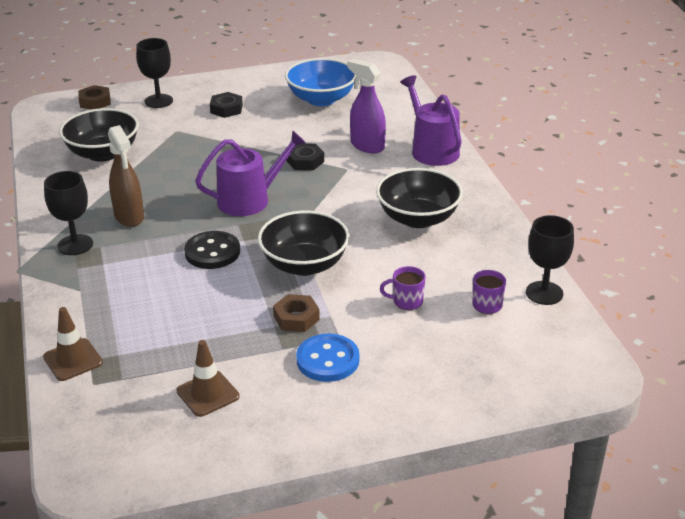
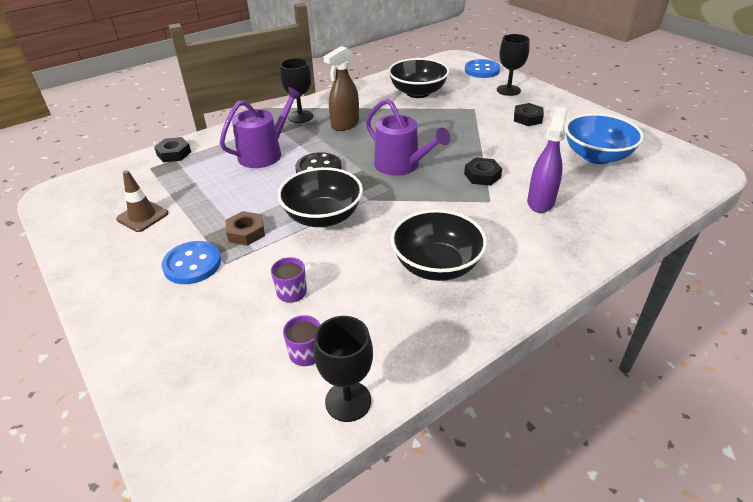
camera: 70 degrees right, 5 degrees up
brown traffic cone [43,307,103,381] -> black nut [154,137,191,162]
brown nut [78,85,111,110] -> blue button [465,59,500,78]
purple watering can [400,75,462,166] -> purple watering can moved to [220,87,302,168]

